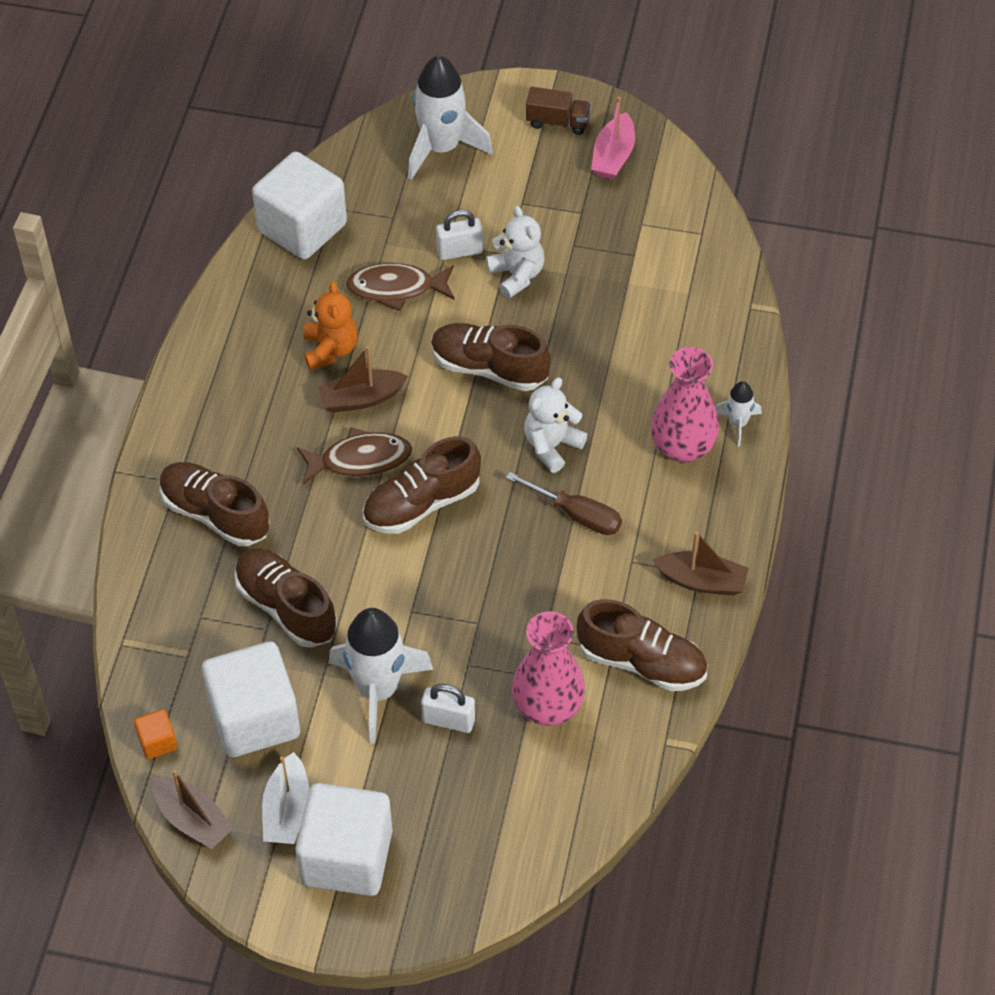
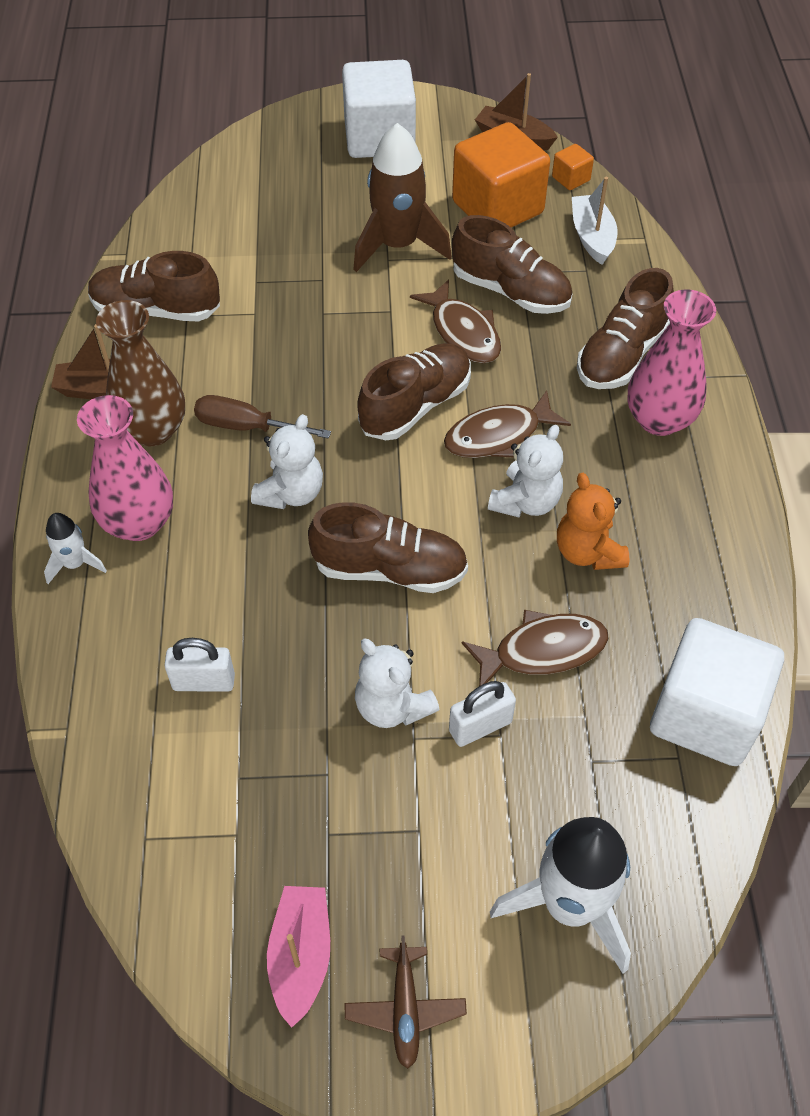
camera: 165 degrees right, 0 degrees up
brown shoe [160,462,270,546] -> brown shoe turned 105 degrees clockwise [577,268,674,389]
white cube [202,641,300,757] -> orange cube [452,122,550,227]
white boat [262,752,309,844] -> white boat moved to [572,177,618,265]
brown boat [317,346,408,413] -> white teddy bear [488,425,563,518]
white rocket [328,608,434,744] -> brown rocket [353,123,452,272]
white padlock [421,684,475,733] -> white padlock moved to [164,638,235,692]
pink vase [512,611,585,726] -> pink vase moved to [627,289,716,436]
brown truck [526,87,591,135] -> brown plane [345,935,467,1069]
none -> brown vase [96,300,185,446]
none -> brown fish [410,279,501,363]

